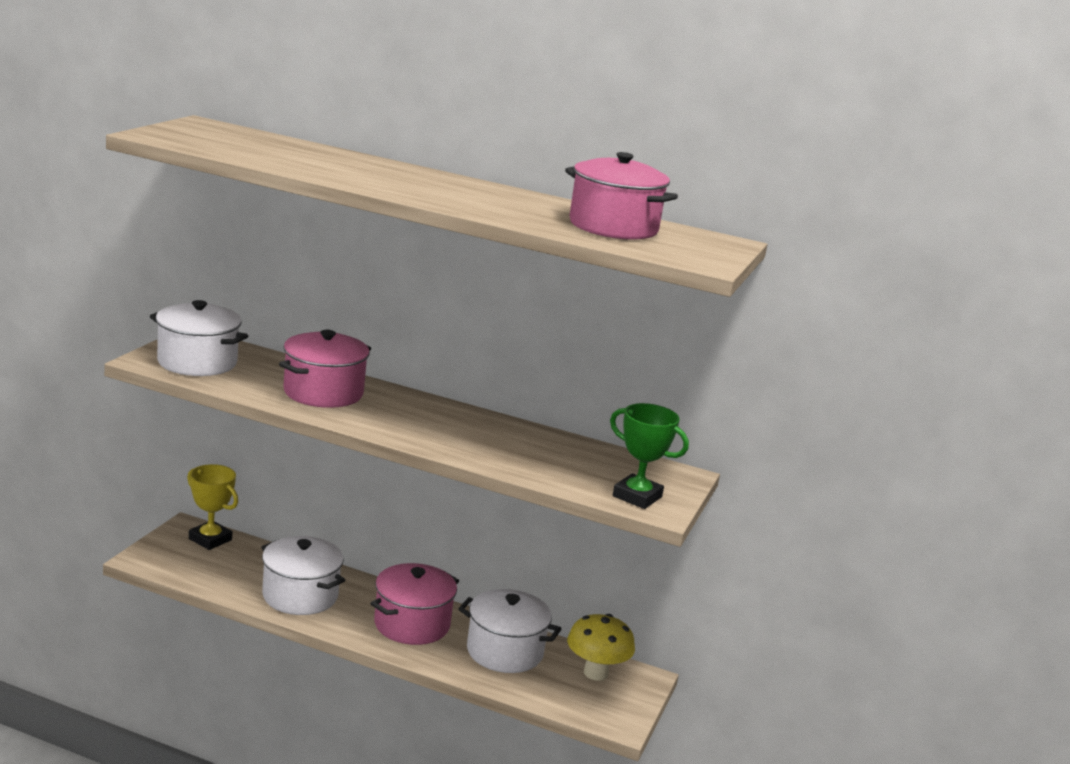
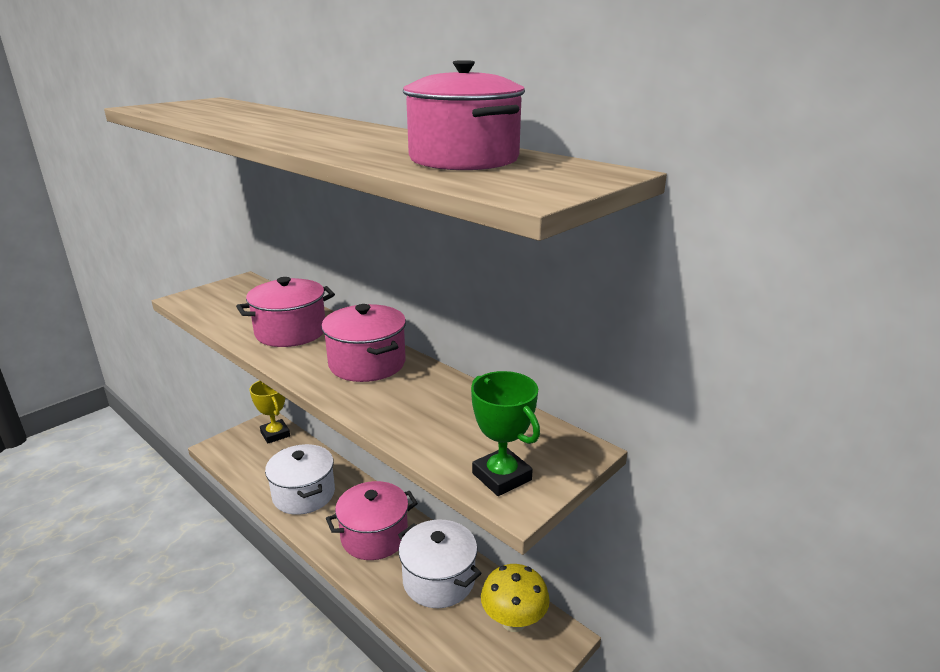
camera: 25 degrees right, 5 degrees up
white pot [150,300,248,376] -> none
none -> pink pot [321,304,406,382]

